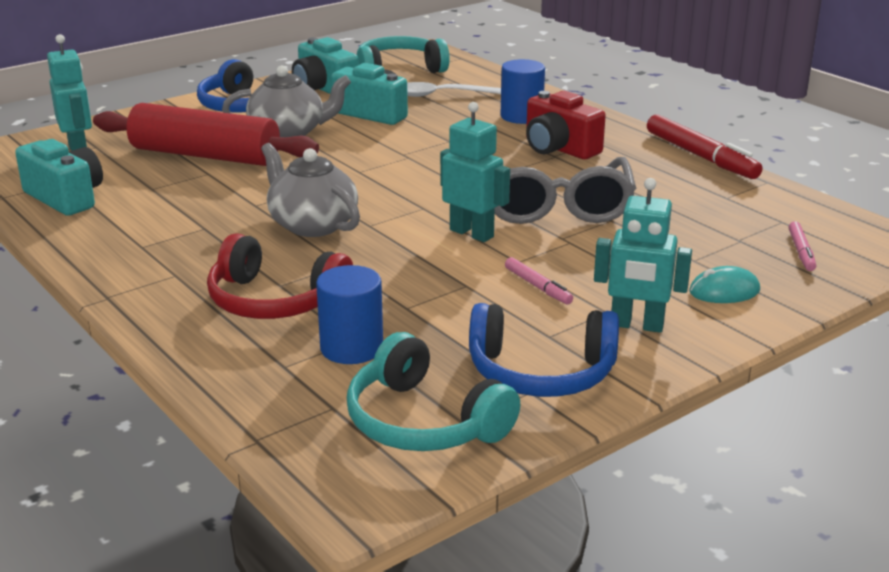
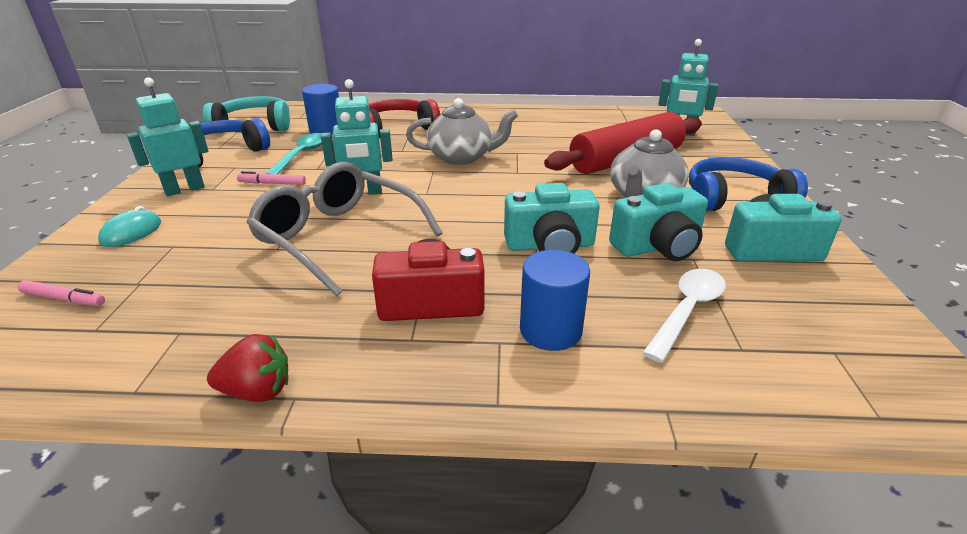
camera: 130 degrees right, 5 degrees up
turquoise camera [15,139,103,216] -> turquoise camera moved to [504,183,600,254]
turquoise headphones [357,36,450,73] -> none
red marker [647,115,762,179] -> red strawberry [207,334,288,402]
pink marker [788,221,816,271] -> pink marker turned 150 degrees clockwise [18,280,105,306]
none -> turquoise spoon [265,133,322,174]

